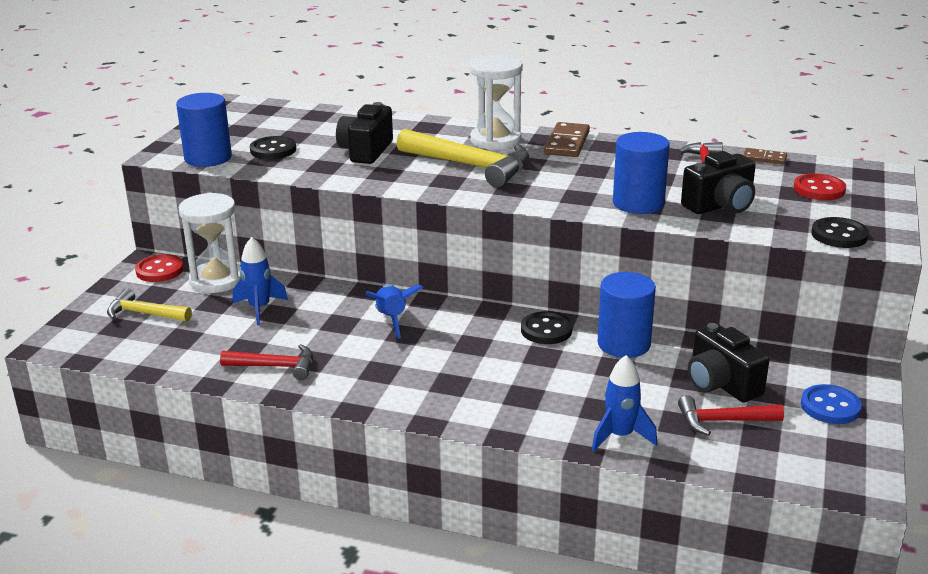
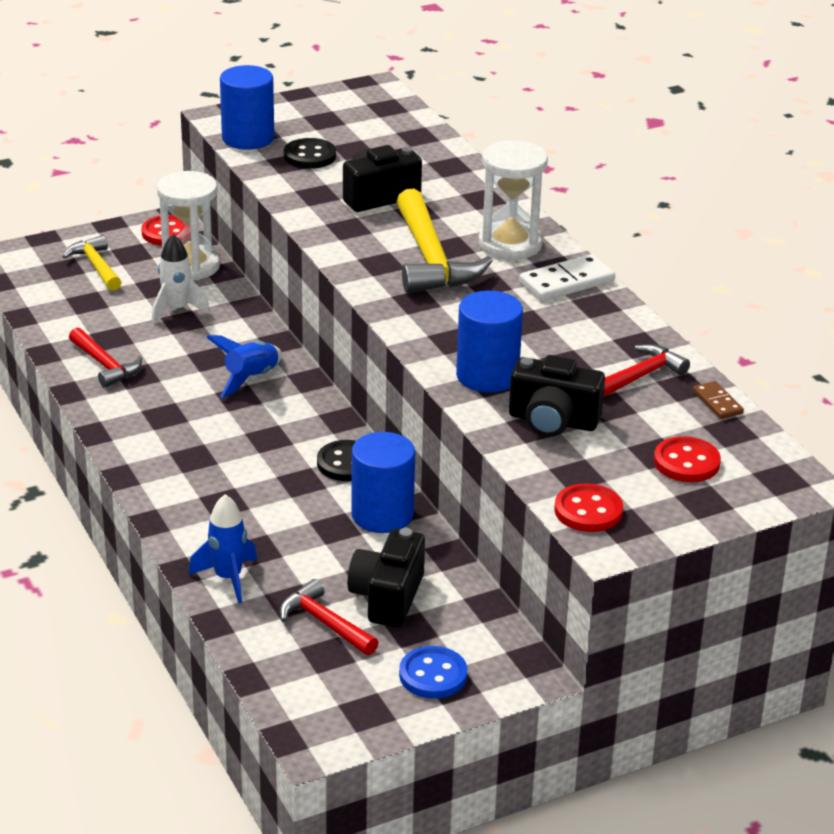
camera: 45 degrees right, 5 degrees up
blue rocket [233,237,288,325] -> white rocket [152,234,210,324]
brown domino [544,122,590,157] -> white domino [519,254,615,301]
black button [811,217,869,248] -> red button [554,483,623,532]

